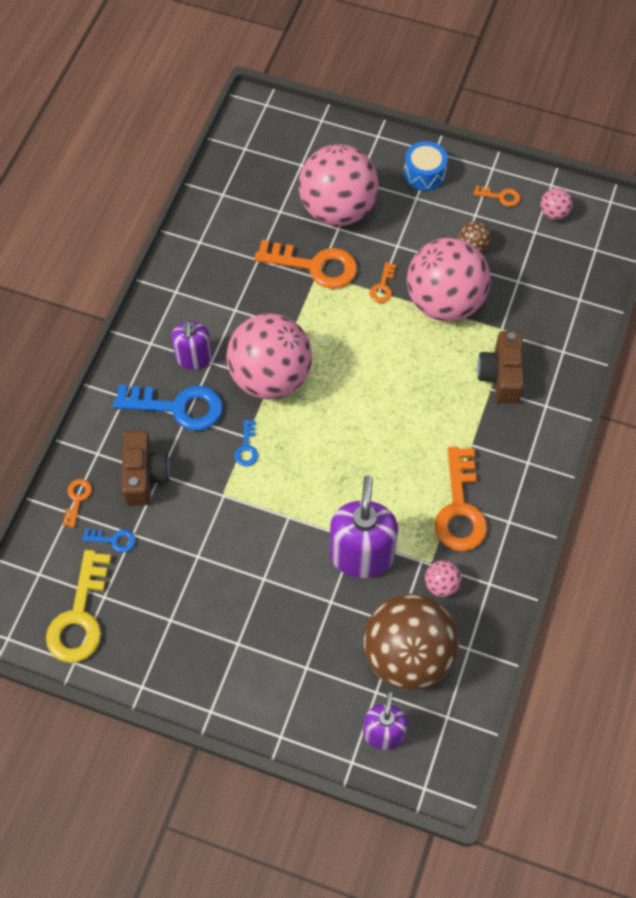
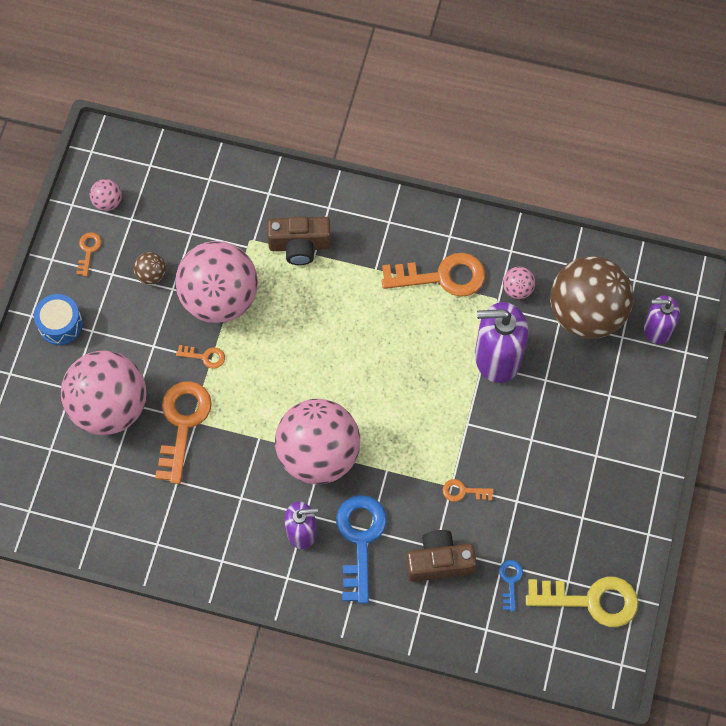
camera: 95 degrees left, 5 degrees up
orange key [62,479,92,528] -> orange key moved to [443,479,494,502]
blue key [235,420,258,467] -> none

